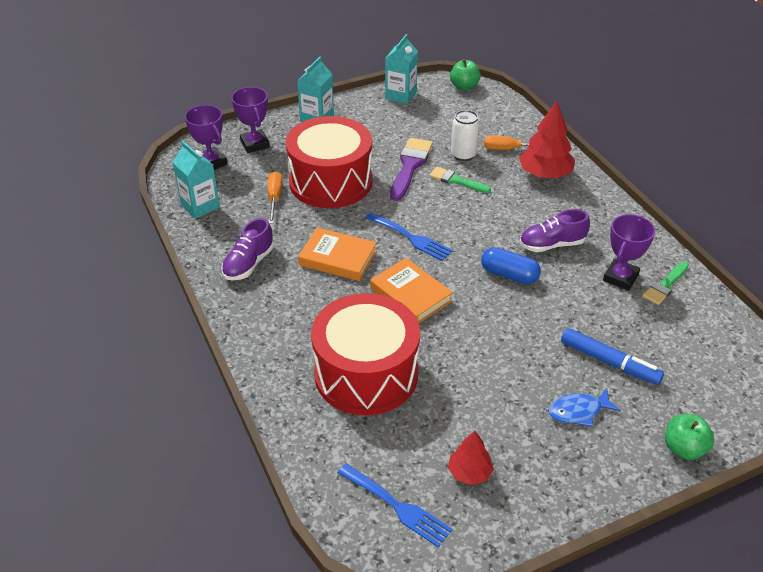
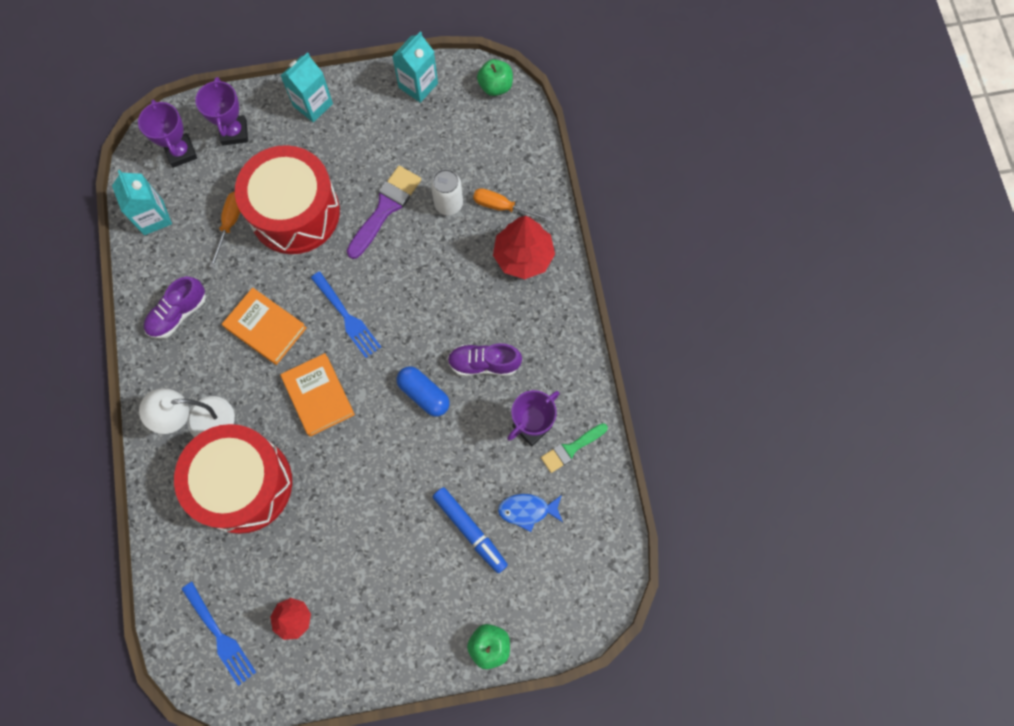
camera: 15 degrees right, 30 degrees up
green brush [429,167,491,193] -> none
blue fish [549,388,621,427] -> blue fish moved to [498,494,563,532]
none -> white lamp [139,388,235,437]

